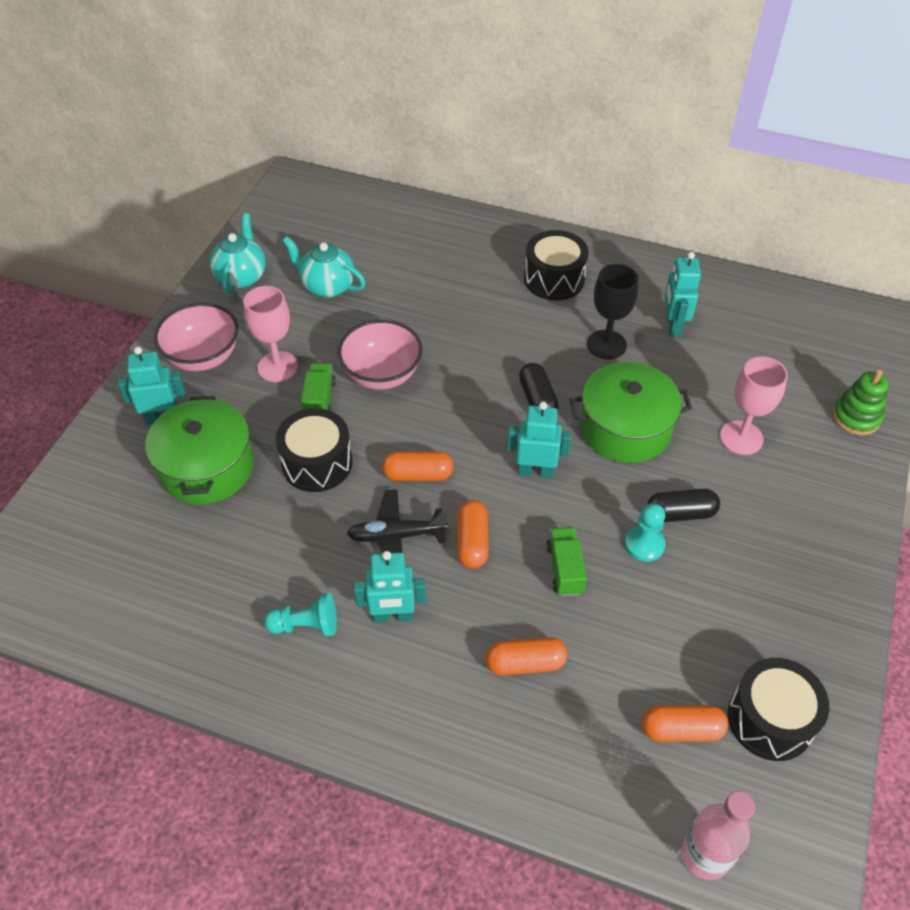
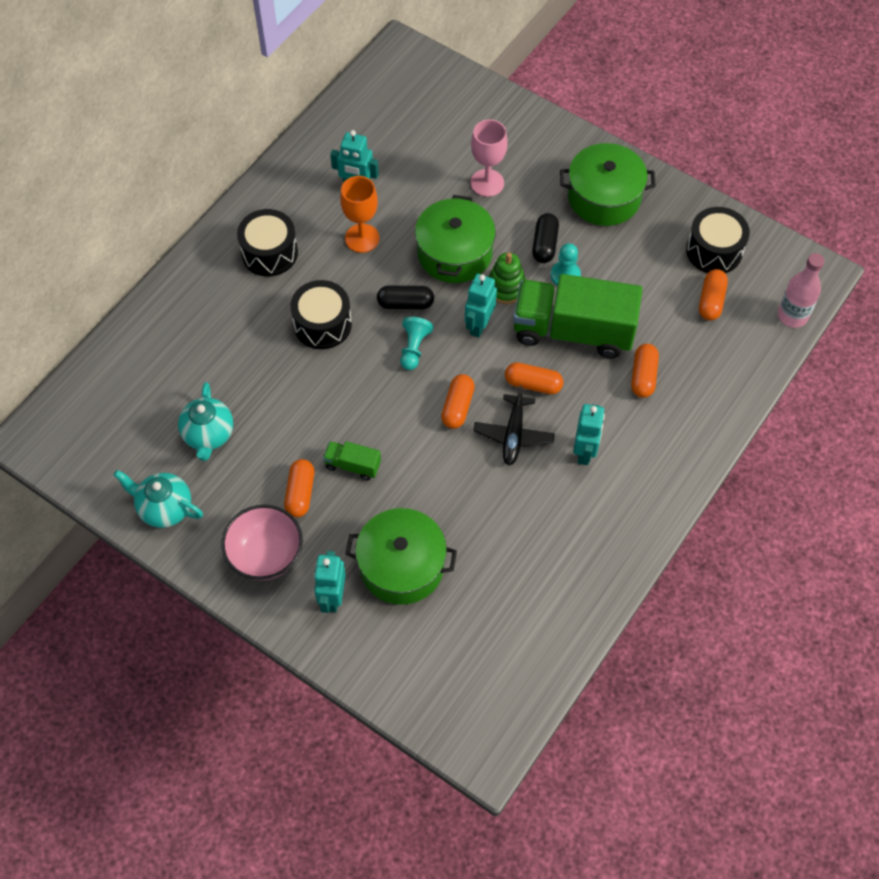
camera: 75 degrees left, 10 degrees up
pink goblet [243,286,298,382] -> orange capsule [284,459,314,517]
turquoise pawn [264,593,337,636] -> turquoise pawn moved to [400,317,433,370]
black drum [276,408,353,492] -> black drum moved to [290,280,352,349]
turquoise teapot [283,237,365,298] -> turquoise teapot turned 45 degrees counterclockwise [178,382,233,461]
pink bowl [338,320,422,390] -> none
green truck [546,527,587,596] -> green truck [513,274,642,358], size x2.31
black goblet [587,264,638,360] -> orange goblet [340,176,379,253]
green stacking toy [832,369,888,435] -> green stacking toy moved to [488,252,526,304]
none -> green pot [560,143,656,226]

